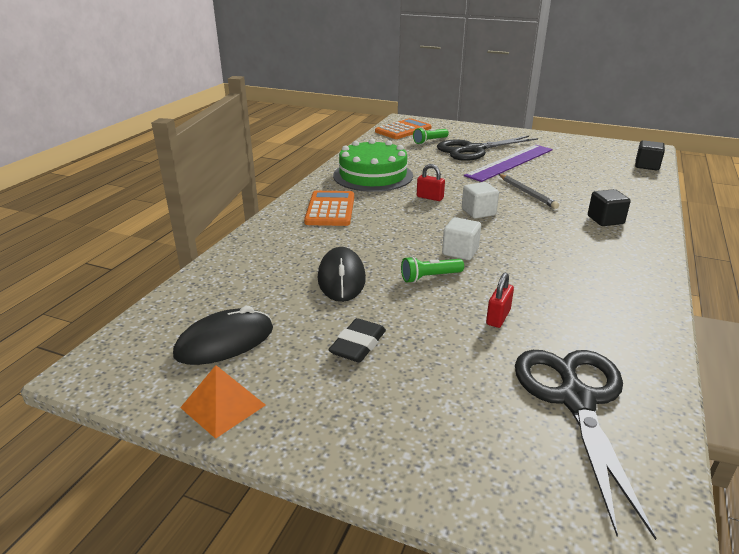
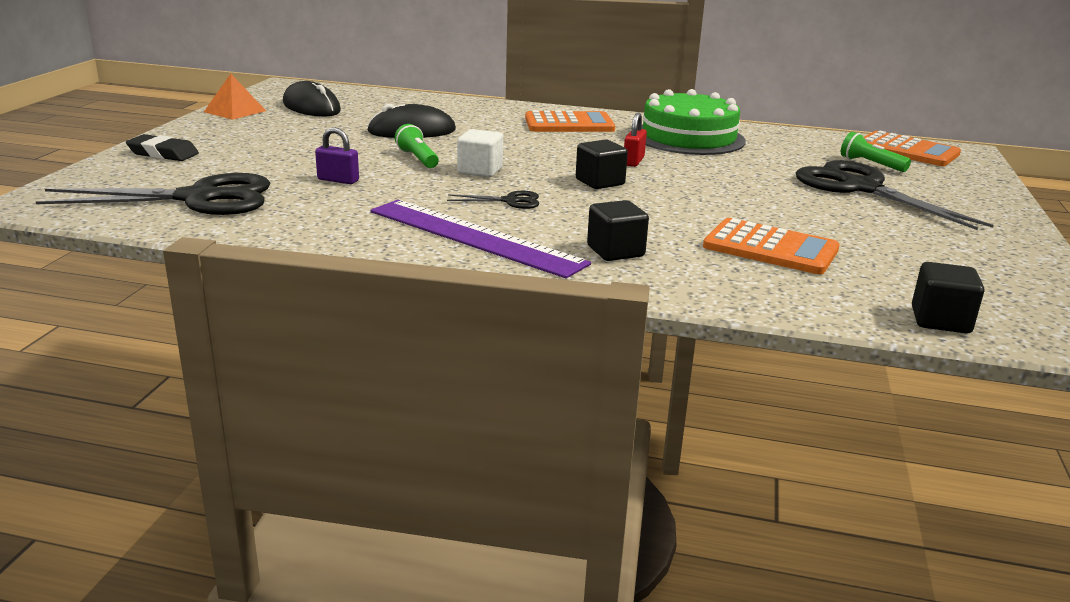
camera: 80 degrees right, 5 degrees down
black eraser [328,318,386,363] -> black eraser moved to [126,134,199,161]
white cube [462,182,499,219] -> black cube [576,140,628,189]
purple ruler [464,145,553,182] -> purple ruler moved to [370,200,591,278]
red padlock [486,273,514,328] -> purple padlock [315,127,359,184]
grey pencil [499,174,559,209] -> none
none -> black scissors [447,191,539,209]
none -> orange calculator [703,218,840,274]

